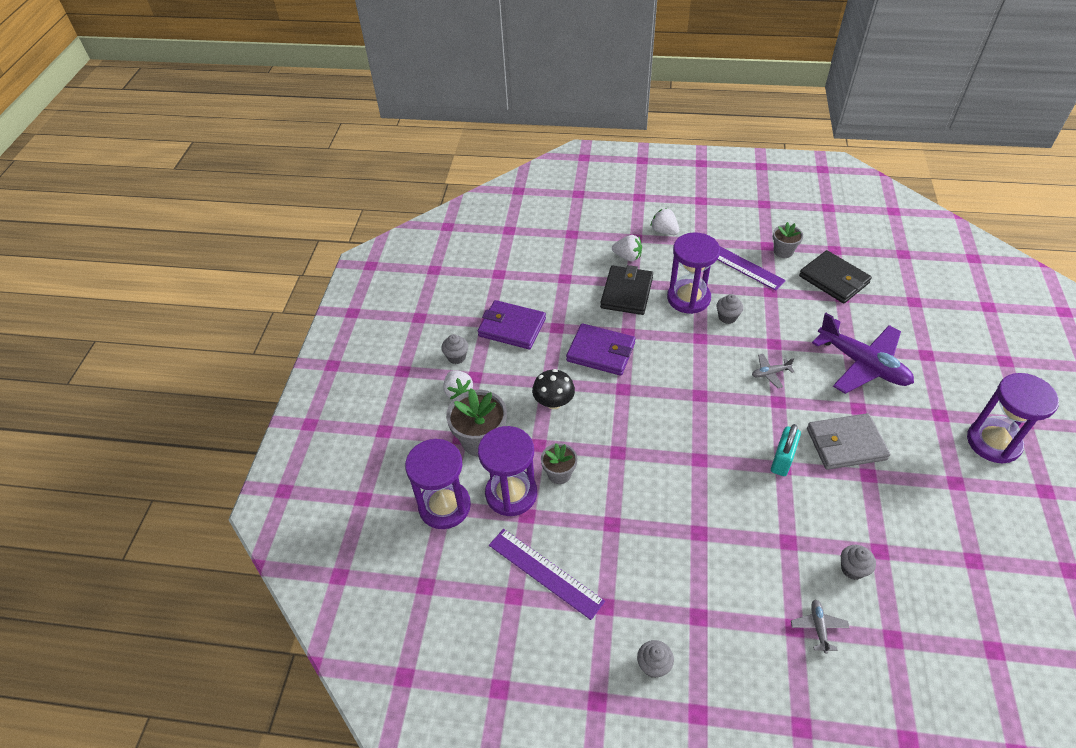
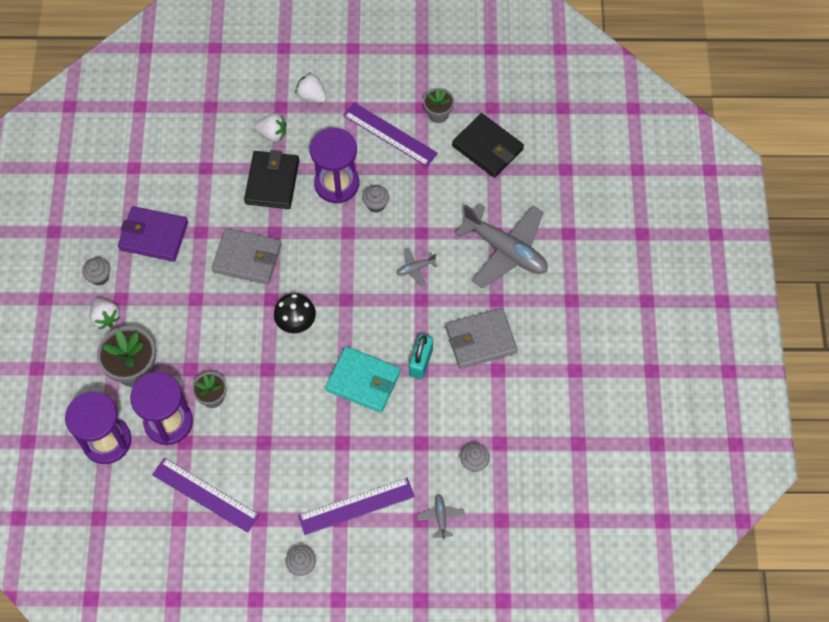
camera: 10 degrees left, 15 degrees up
black mushroom [532,369,575,409] -> black mushroom moved to [274,293,316,333]
purple wallet [566,323,635,376] -> grey wallet [212,228,282,284]
purple plane [812,313,914,394] -> grey plane [455,203,548,289]
purple hourglass [967,373,1059,464] -> none
none -> purple ruler [298,478,415,535]
none -> turquoise wallet [325,346,401,413]

